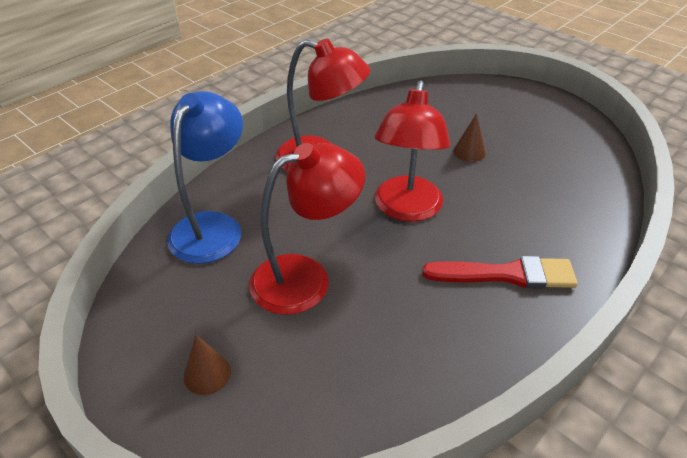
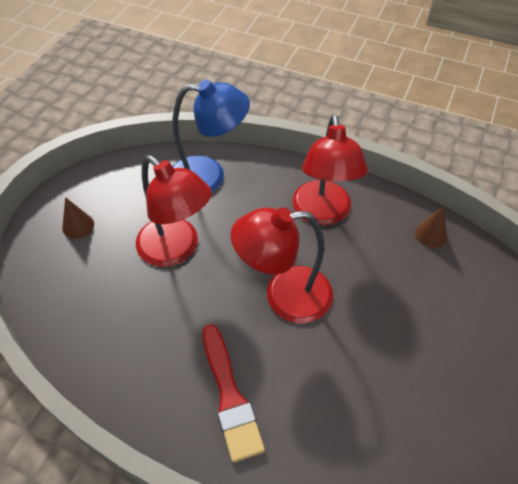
camera: 70 degrees right, 10 degrees up
brown cone [453,113,486,162] -> brown cone moved to [415,206,447,247]

